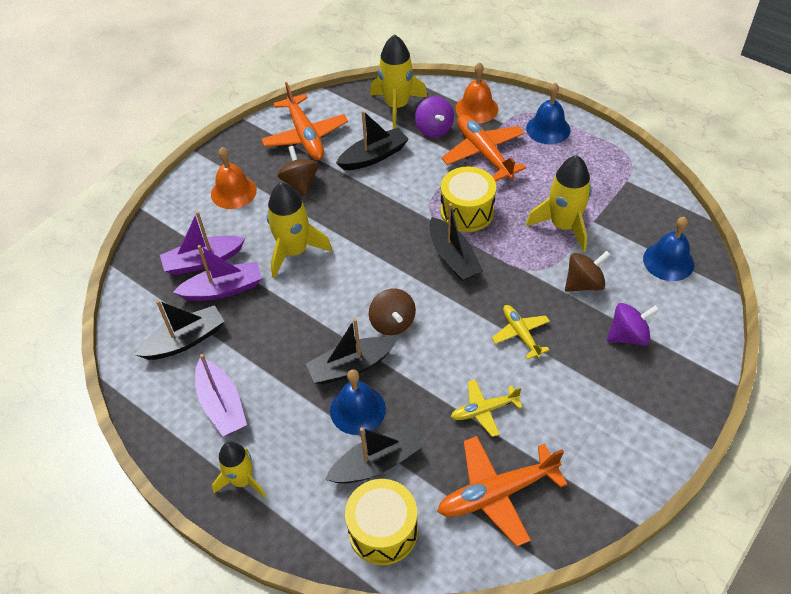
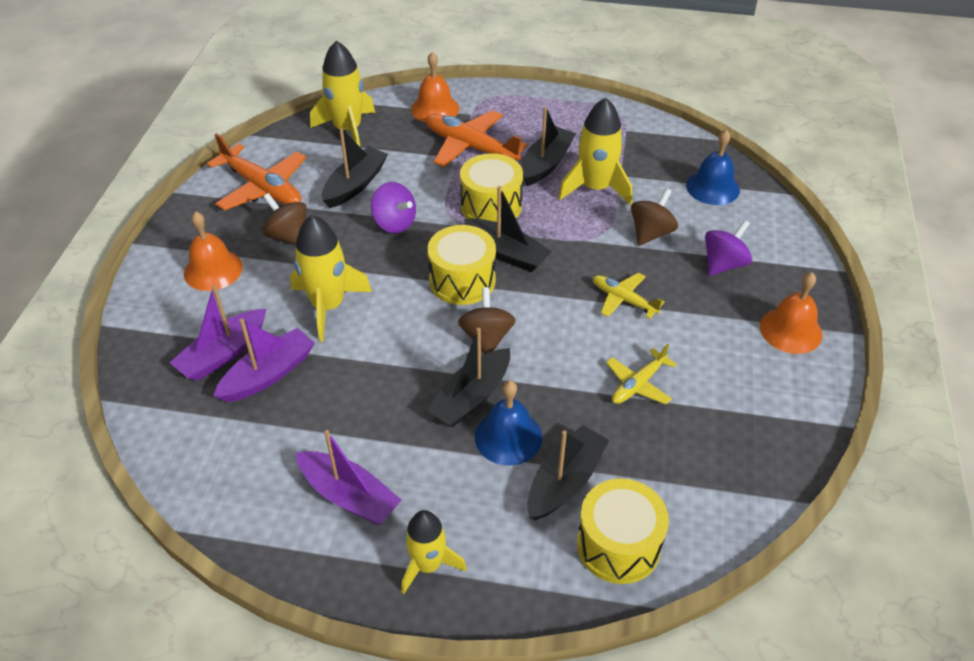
camera: 30 degrees left, 5 degrees down
black boat [135,300,224,360] -> black boat moved to [521,107,576,186]
brown spinning top [369,288,416,335] -> brown spinning top turned 135 degrees counterclockwise [458,287,516,355]
purple spinning top [415,96,454,138] -> purple spinning top moved to [371,182,416,233]
orange plane [437,436,567,547] -> none
blue bell [526,83,570,144] -> none
none -> yellow drum [427,225,496,305]
none -> orange bell [760,272,822,354]

